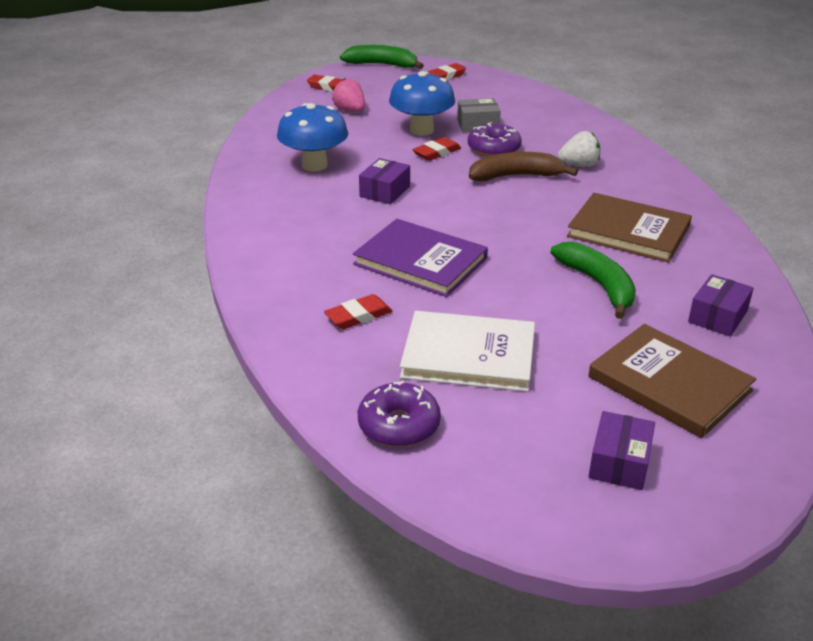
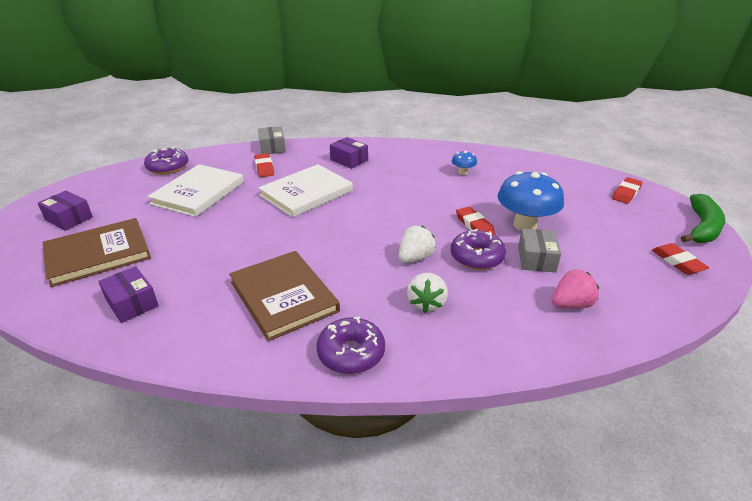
camera: 105 degrees right, 0 degrees up
blue mushroom [277,103,348,171] -> blue mushroom [452,151,477,175], size x0.47
pink strawberry [332,78,365,112] -> pink strawberry moved to [551,269,599,309]
purple book [353,219,488,297] -> white book [258,164,353,217]
purple box [359,158,410,204] -> purple box moved to [330,137,368,169]
brown banana [469,152,578,181] -> white strawberry [399,226,436,263]
green banana [551,242,636,319] -> none
brown book [567,193,692,263] -> brown book turned 75 degrees counterclockwise [229,251,340,341]
none -> grey box [258,126,286,154]
none -> purple donut [316,317,385,374]

